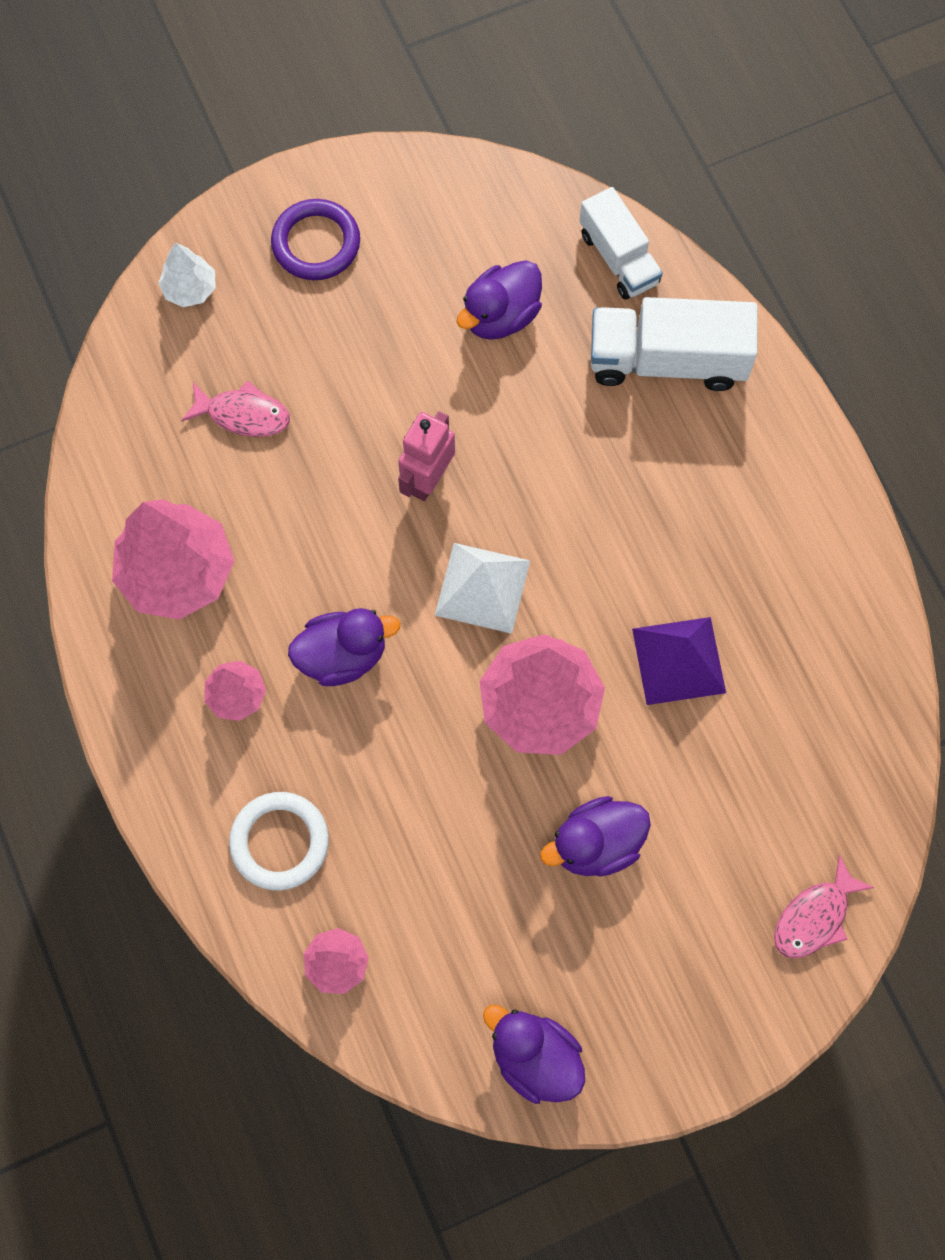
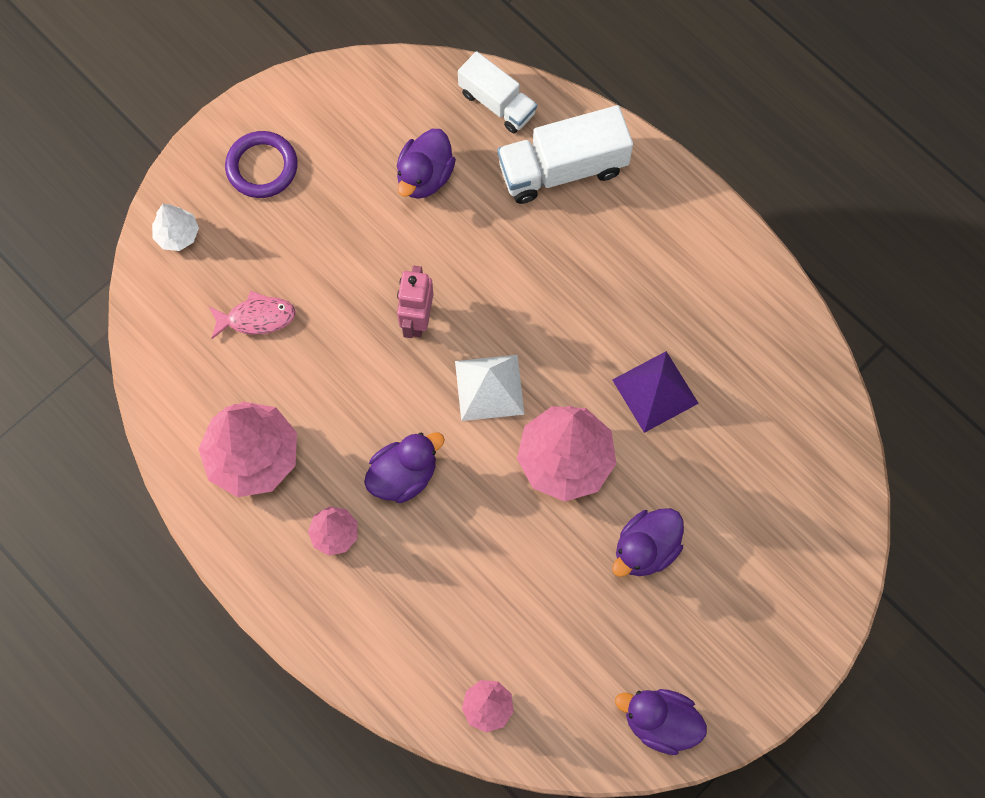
camera: 20 degrees left, 0 degrees up
white ring [229,792,329,890] -> none
pink fish [774,855,875,958] -> none

